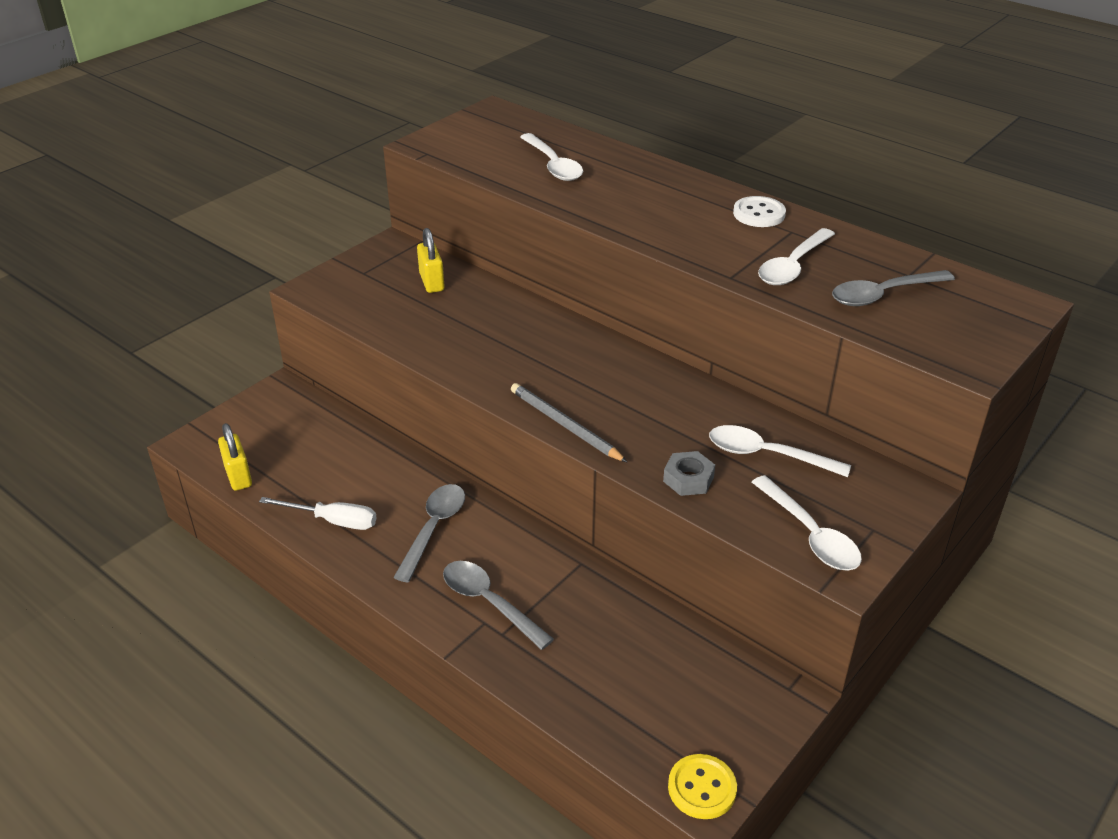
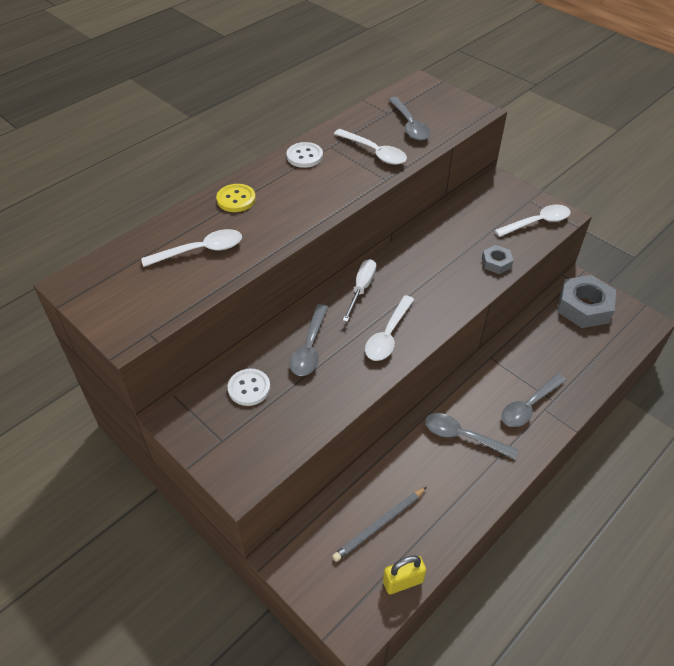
camera: 85 degrees left, 10 degrees up
white screwdriver [259,497,377,530] -> white screwdriver moved to [342,259,377,322]
yellow padlock [417,228,445,293] -> white button [228,369,270,406]
grey pencil [511,383,628,463] -> grey pencil moved to [332,487,427,562]
yellow button [668,754,737,819] -> yellow button moved to [216,184,256,212]
white spoon [709,425,851,477] -> white spoon moved to [365,295,414,361]
none -> grey spoon [289,304,328,376]
none -> grey nut [558,275,616,328]

